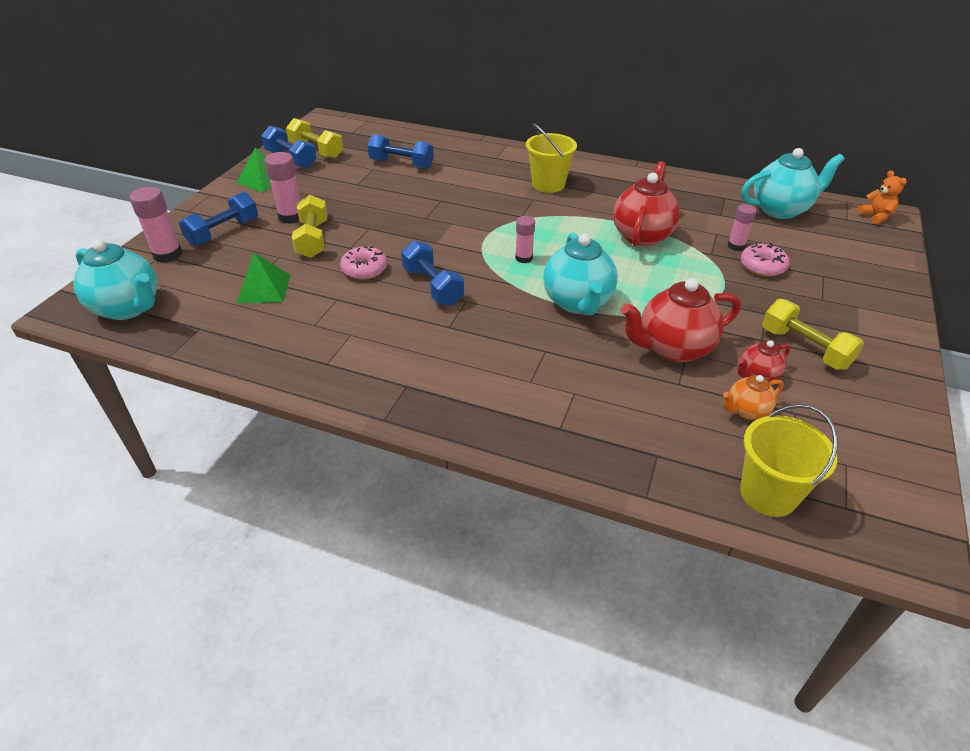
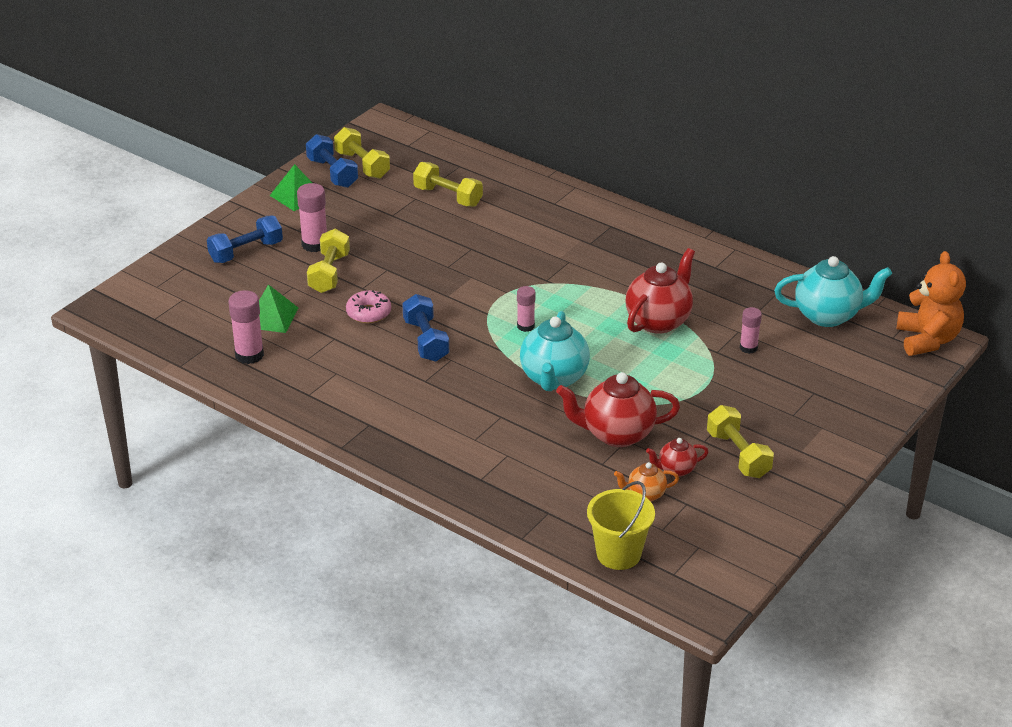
camera: 15 degrees right, 5 degrees down
turquoise teapot [74,239,157,320] -> none
pink glue stick [130,187,182,263] -> pink glue stick moved to [228,290,264,364]
blue dumbbell [367,134,434,169] -> yellow dumbbell [413,162,483,207]
yellow bucket [526,123,577,193] -> none
pink donut [741,243,790,277] -> none
orange teddy bear [858,170,906,224] -> orange teddy bear [897,251,966,356], size x1.89

